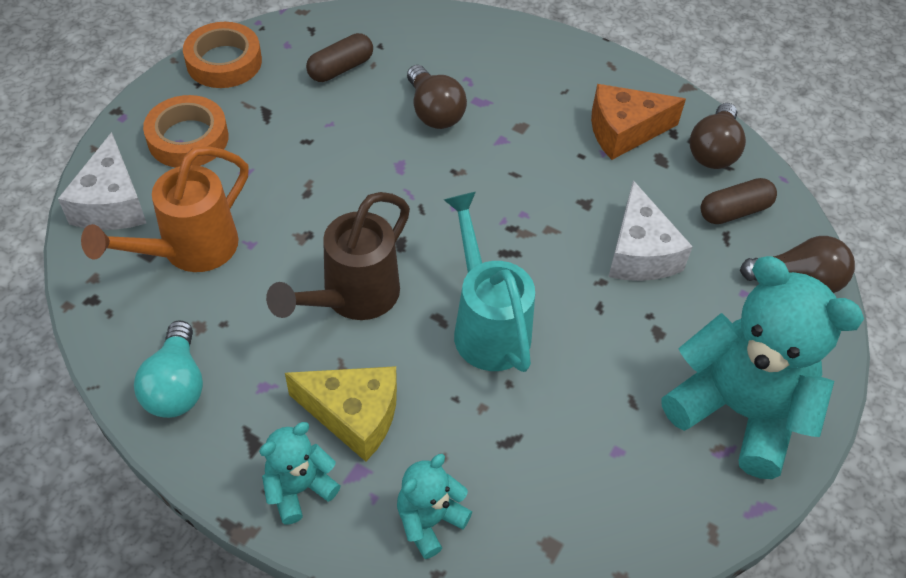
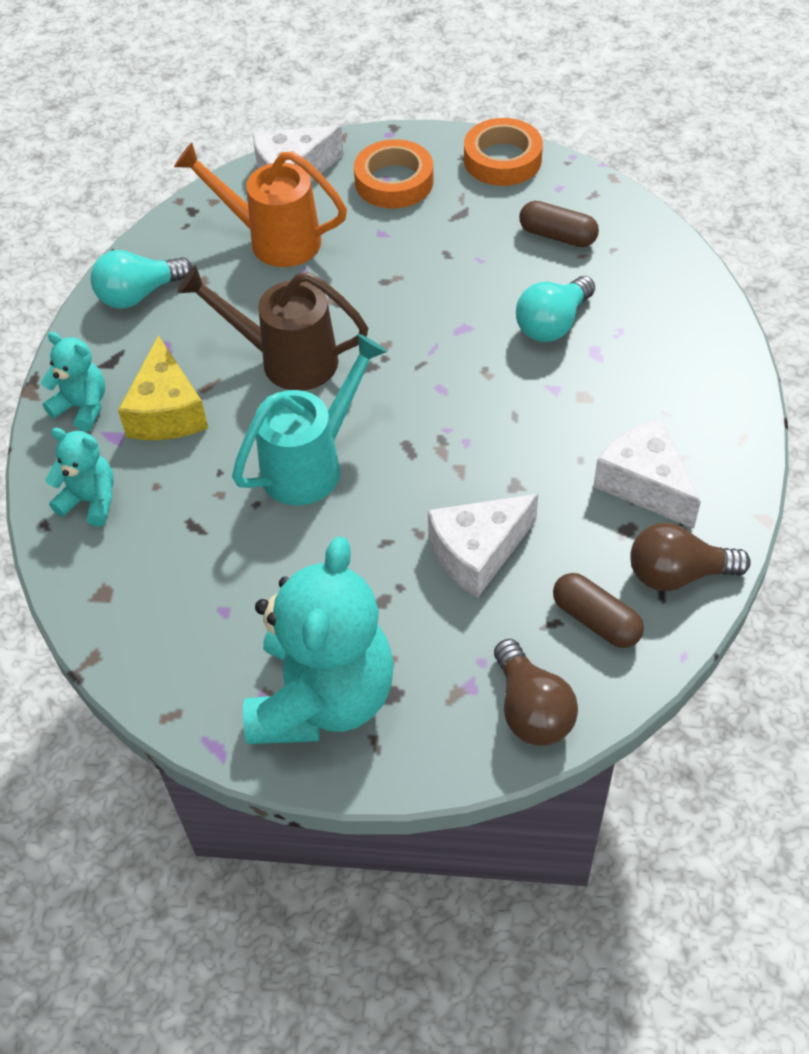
camera: 70 degrees right, 0 degrees up
brown light bulb [407,65,467,129] -> turquoise light bulb [516,276,595,342]
orange cheese [591,84,686,160] -> white cheese [593,418,701,528]

